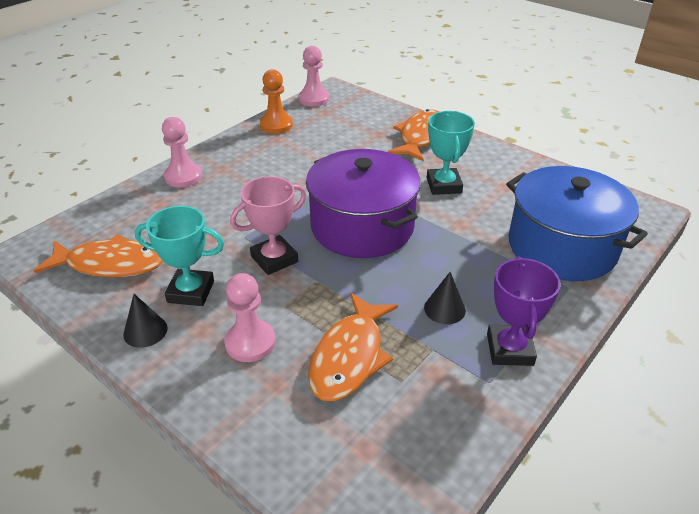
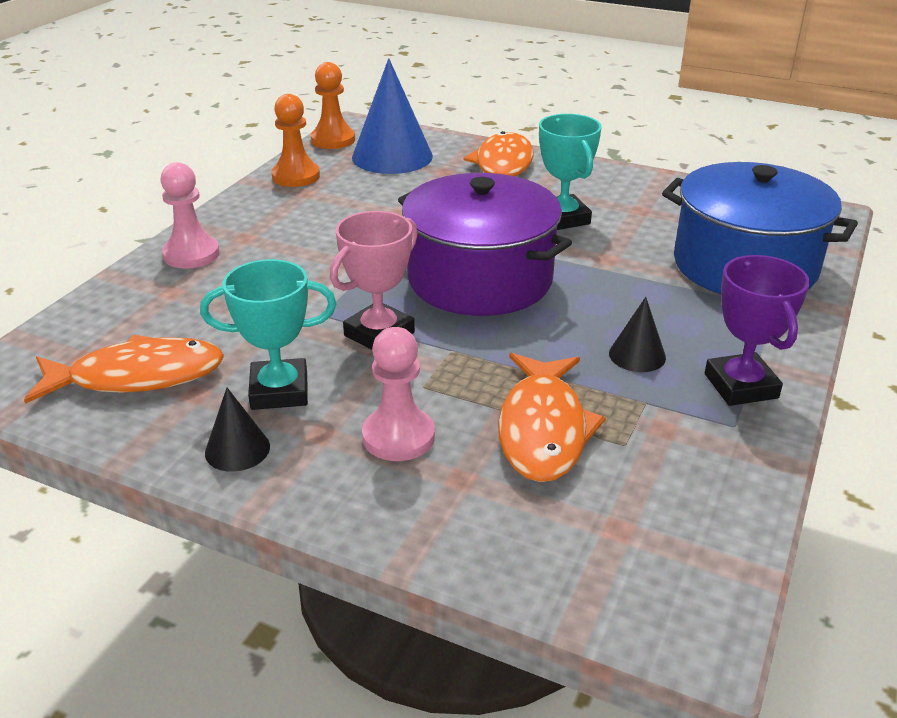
camera: 15 degrees left, 5 degrees down
pink pawn [299,46,329,107] -> orange pawn [311,62,355,149]
none -> blue cone [352,58,433,174]

